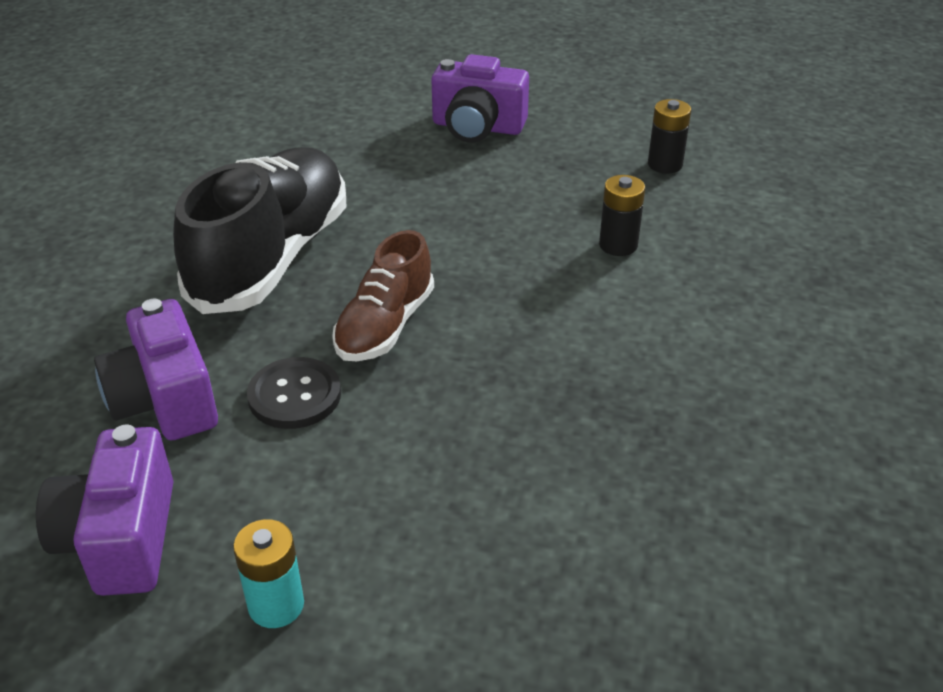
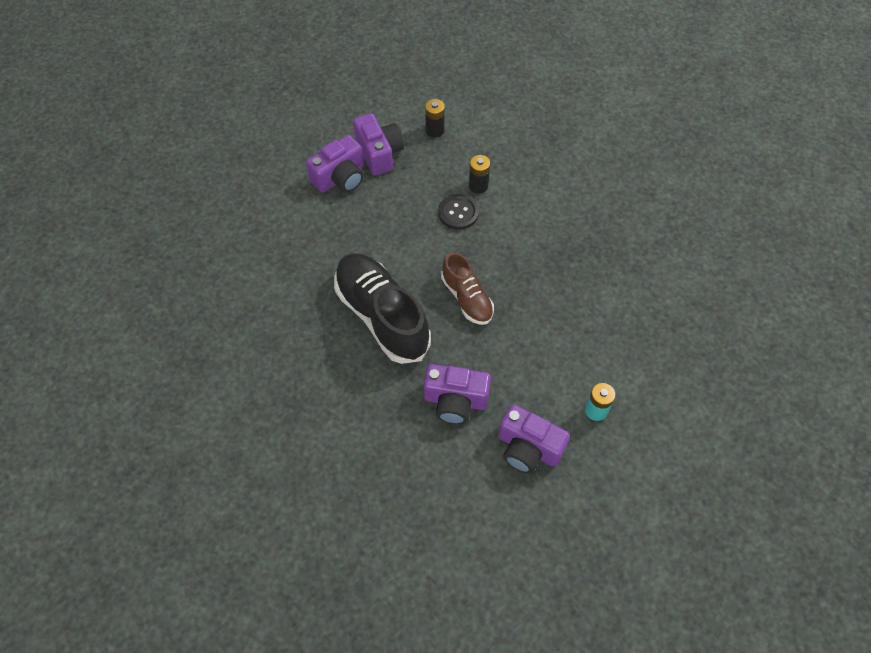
camera: 55 degrees left, 20 degrees up
black button [247,357,341,429] -> black button moved to [438,194,479,230]
none -> purple camera [353,113,404,176]

